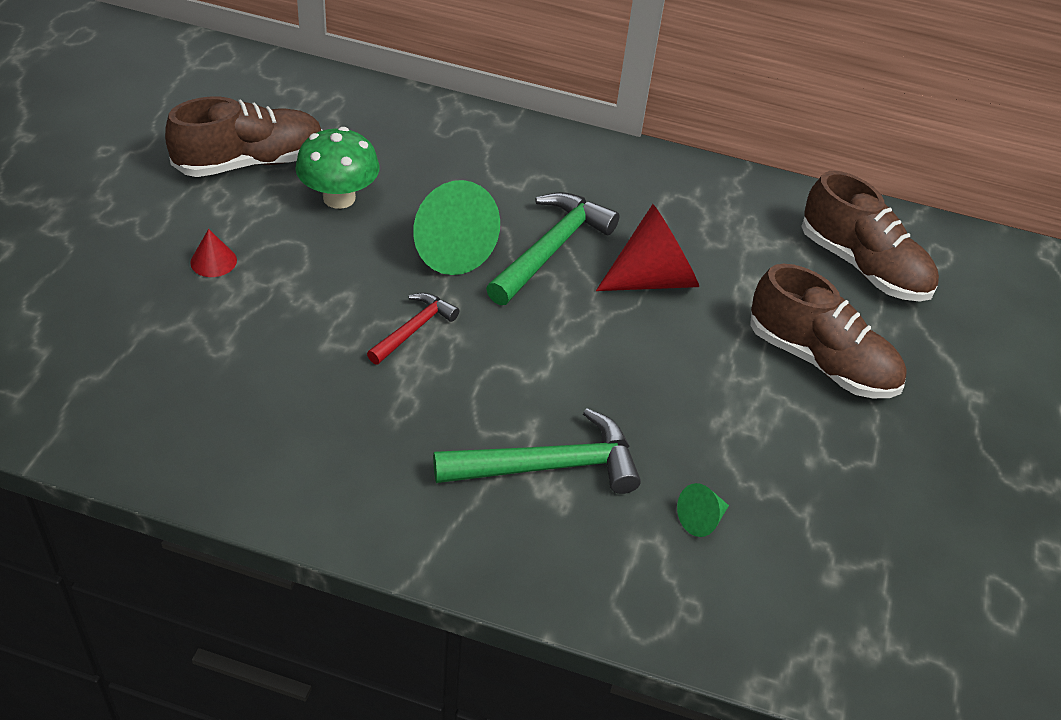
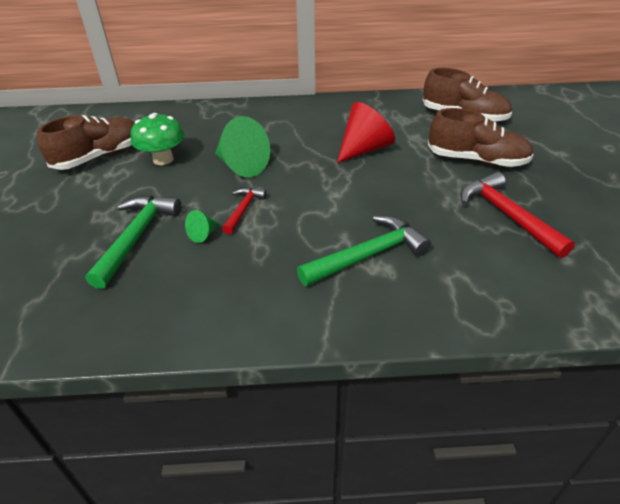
camera: 15 degrees left, 5 degrees down
red cone [190,229,237,277] -> none
green hammer [486,192,620,305] -> green hammer moved to [85,195,181,289]
green cone [677,483,729,537] -> green cone moved to [185,210,219,243]
none -> red hammer [461,172,575,258]

